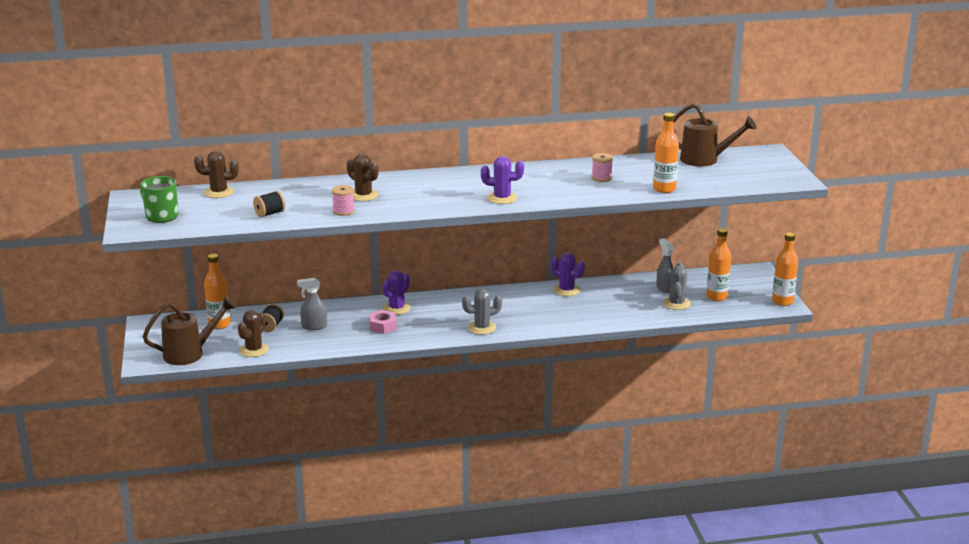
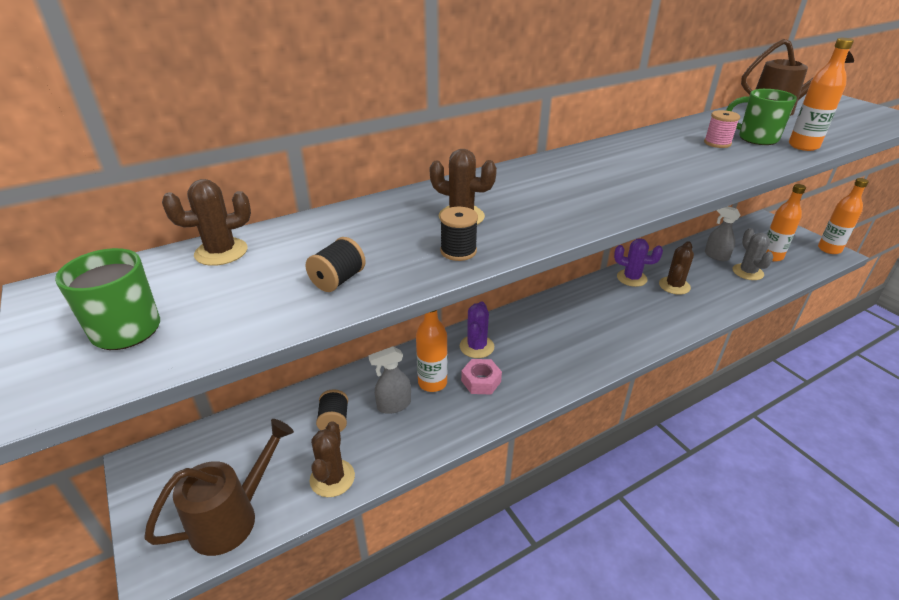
camera: 20 degrees left, 10 degrees up
orange bottle [204,254,231,329] -> orange bottle moved to [416,310,448,392]
pink spool [332,185,355,216] -> black spool [440,207,478,261]
grey cactus [462,289,502,335] -> none
purple cactus [481,156,524,204] -> none
none -> brown cactus [659,241,694,295]
none -> green mug [726,89,797,145]

